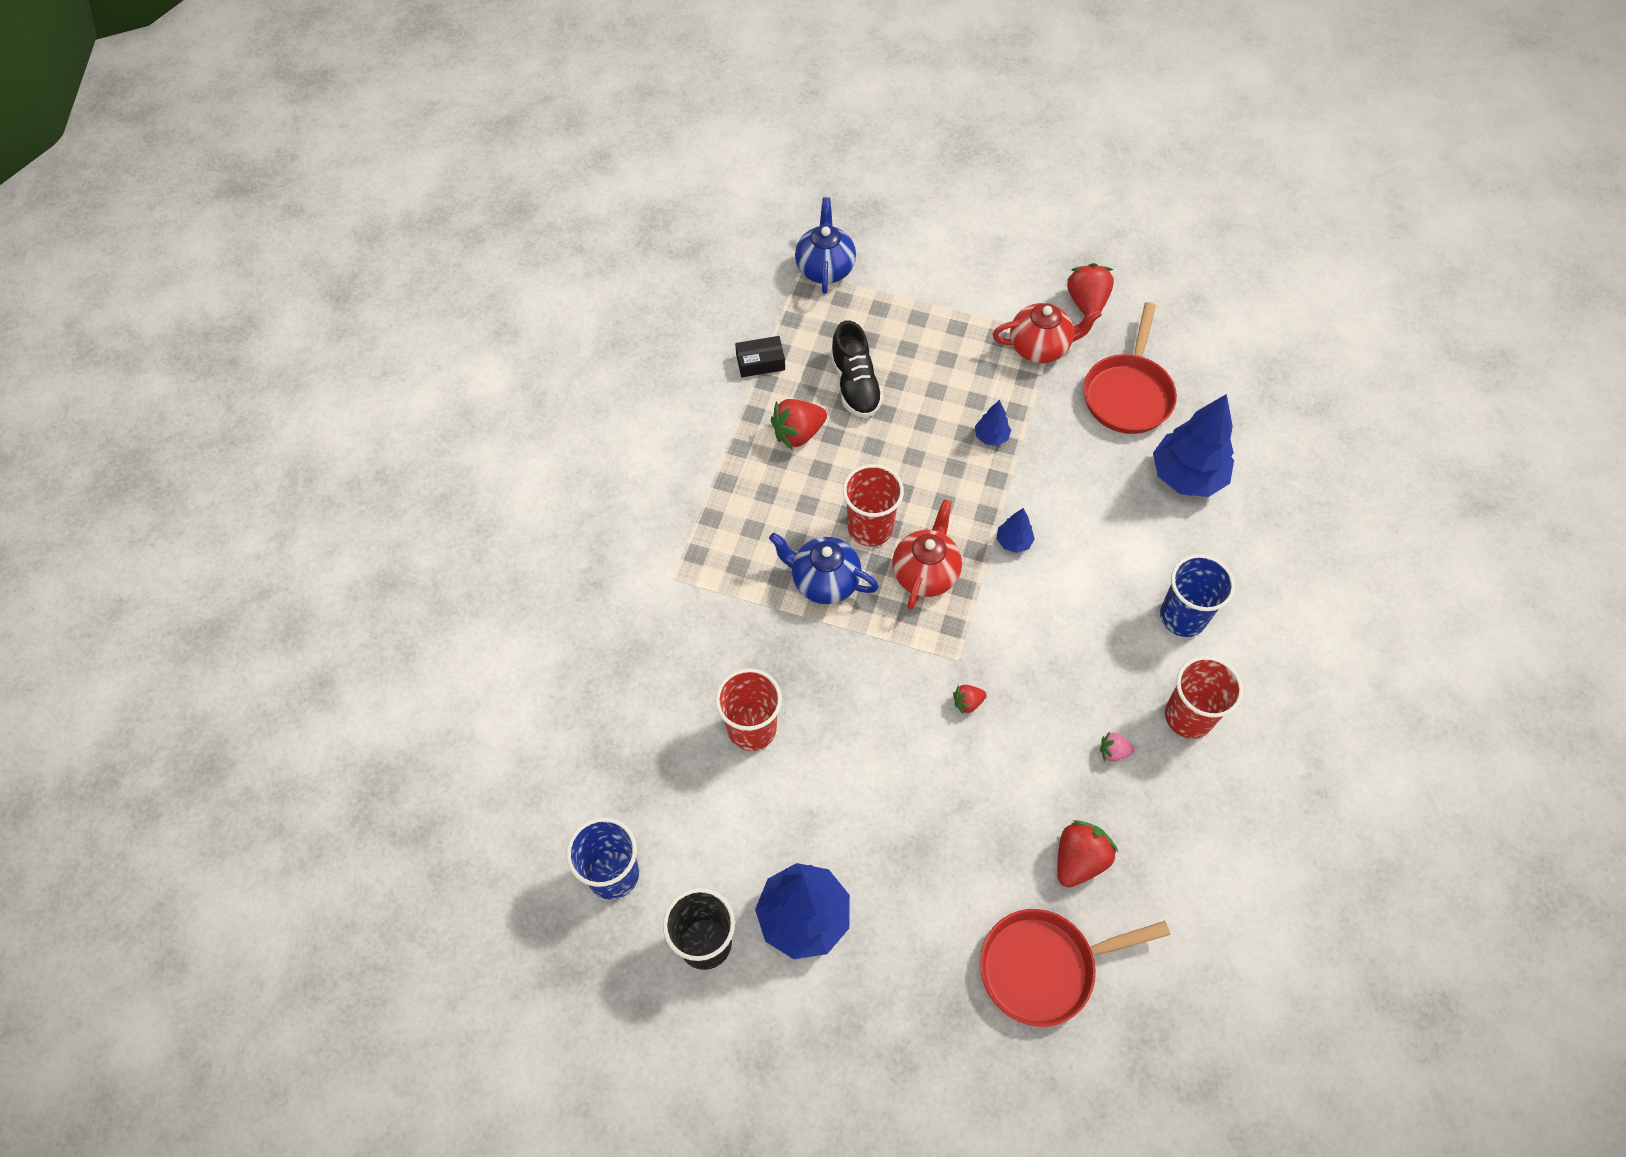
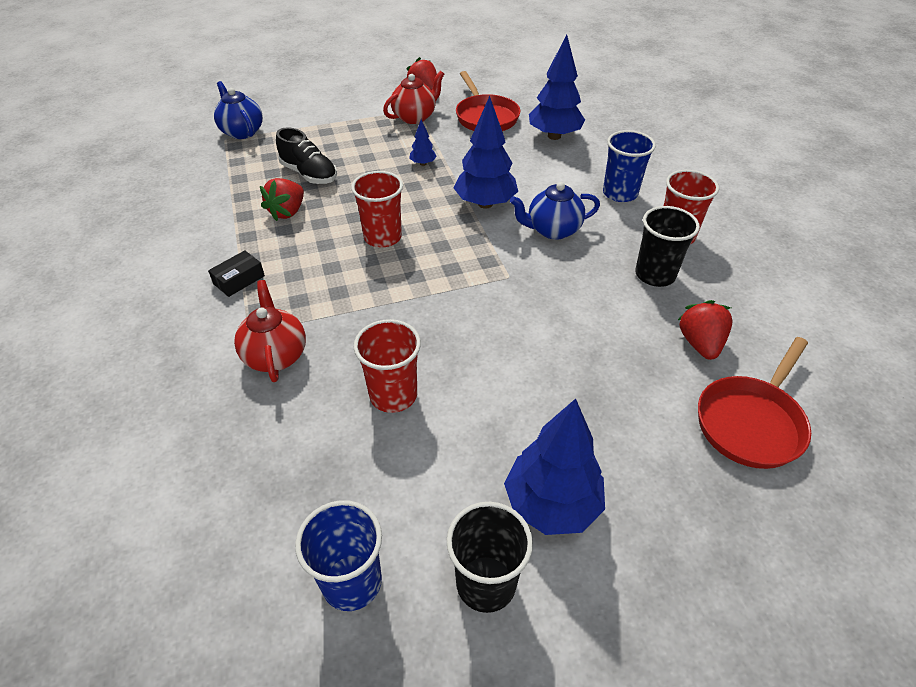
camera: 35 degrees left, 15 degrees down
black box [735,336,785,377] -> black box moved to [208,250,265,297]
blue teapot [769,532,879,604] -> blue teapot moved to [510,182,600,240]
red teapot [892,500,962,610] -> red teapot moved to [234,280,306,382]
red strawberry [953,685,987,715] -> none
blue tree [997,508,1035,553] -> blue tree [453,96,518,209], size x2.16
pink strawberry [1100,732,1135,762] -> black cup [635,206,700,287]

